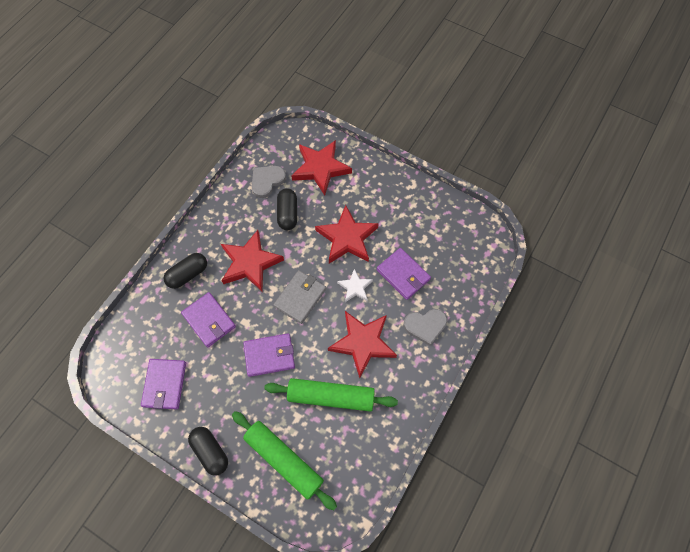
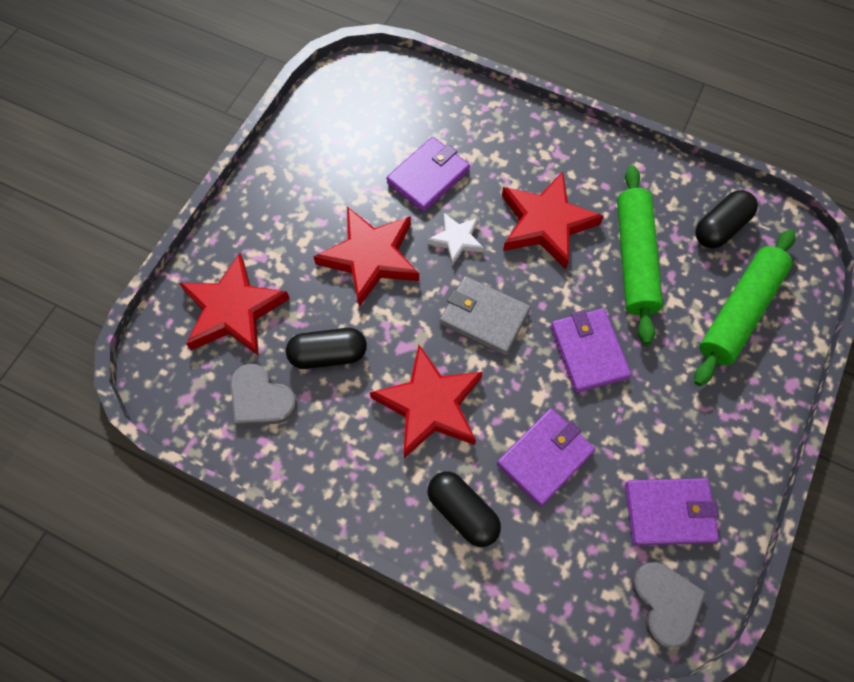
camera: 95 degrees left, 0 degrees up
black capsule [188,427,228,476] -> black capsule moved to [695,190,758,248]
grey heart [404,309,447,346] -> grey heart moved to [632,562,706,648]

